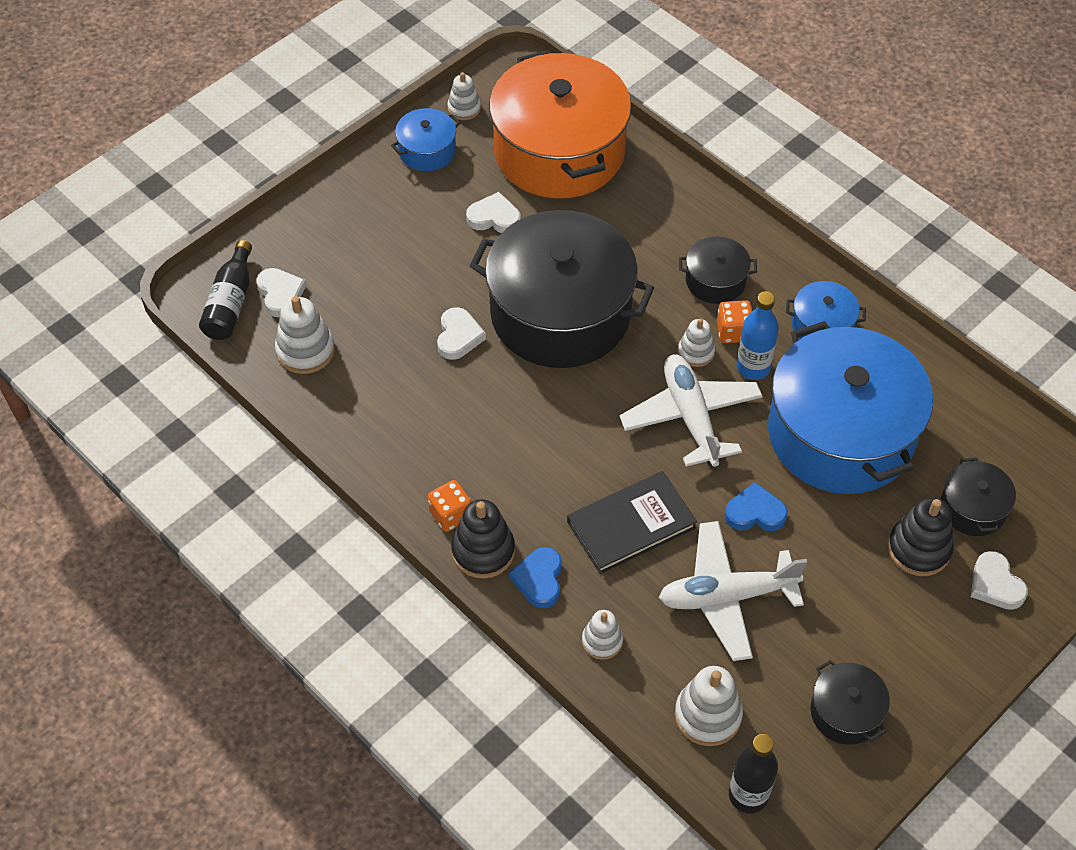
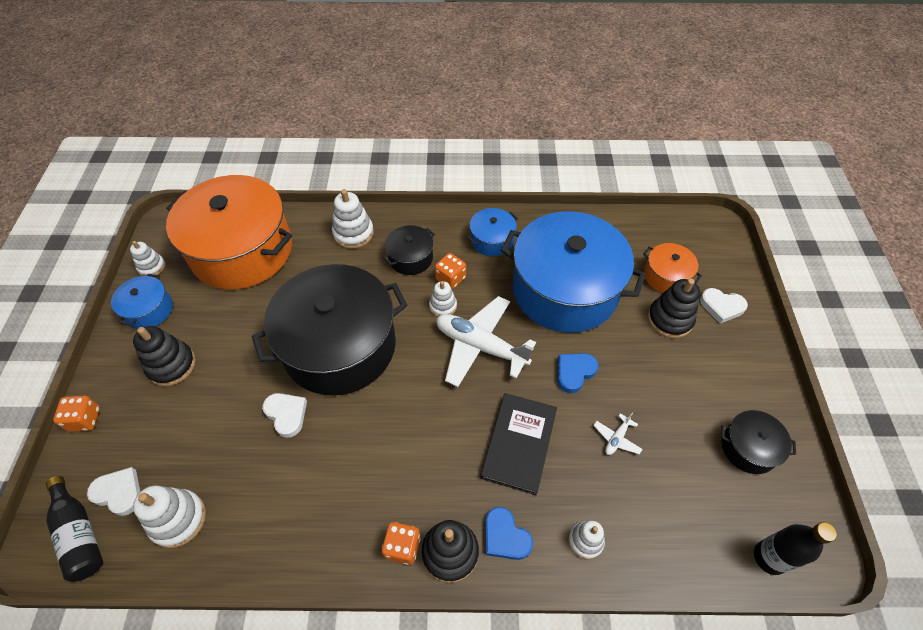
camera: 45 degrees left, 0 degrees up
white heart [466,192,521,233] -> none
white plane [659,521,807,661] -> white plane [593,413,642,455], size x0.42
white stacking toy [675,666,743,746] -> white stacking toy moved to [332,189,374,249]
blue bottle [737,291,779,380] -> none
black pot [941,457,1016,536] -> orange pot [643,243,702,293]
none -> orange dice [53,396,100,432]
none -> black stacking toy [133,326,196,386]

